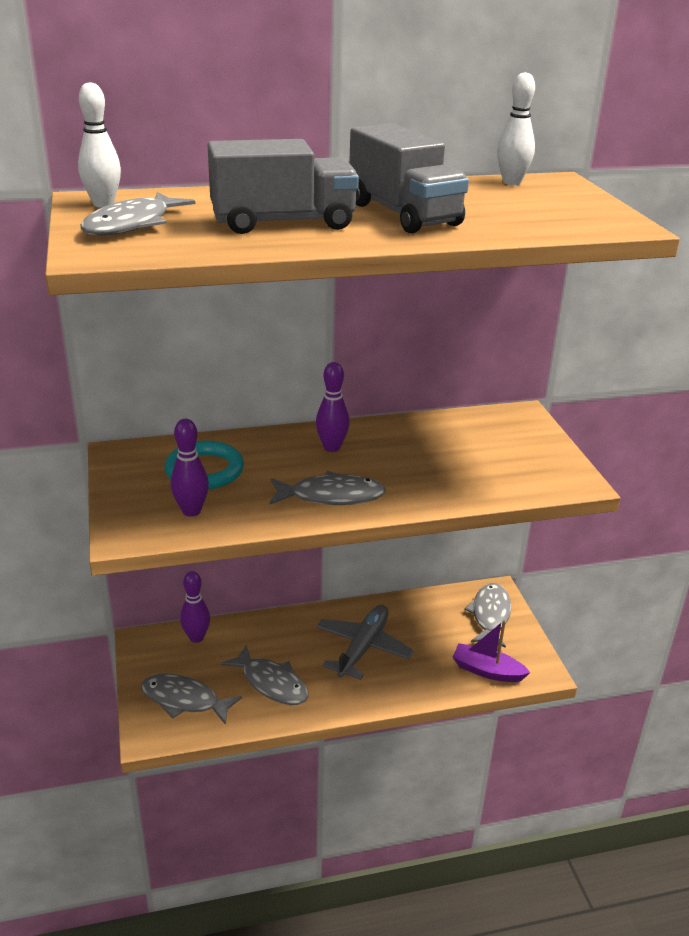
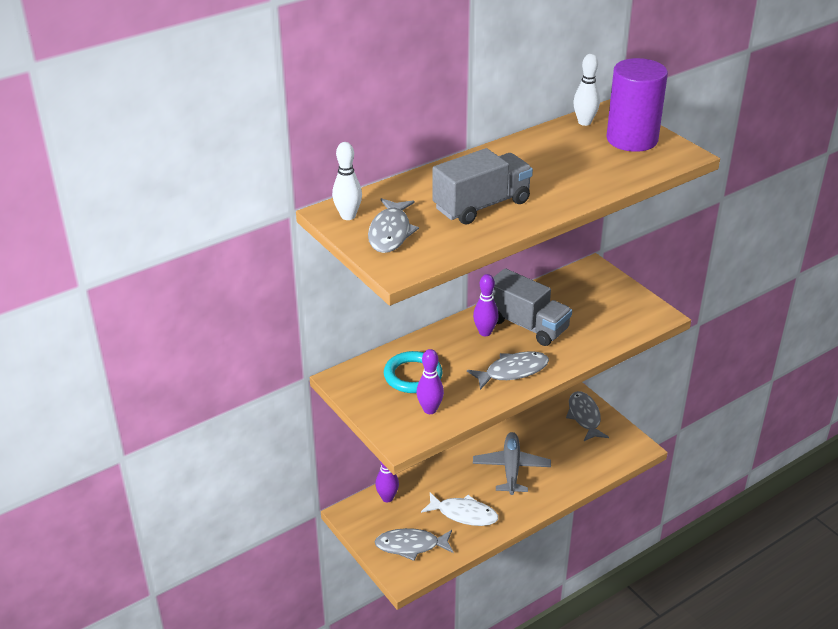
camera: 20 degrees left, 5 degrees up
grey fish [221,645,309,705] -> white fish [421,492,498,526]
grey truck [349,123,469,233] -> grey truck moved to [493,268,572,346]
purple boat [453,620,530,682] -> none
none -> purple cylinder [606,58,668,152]

